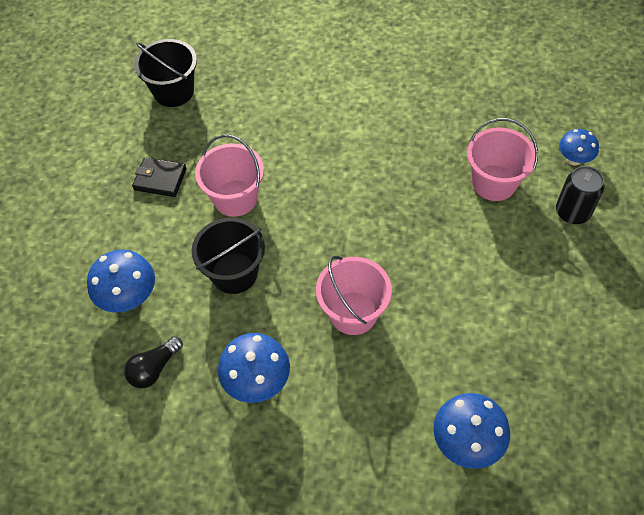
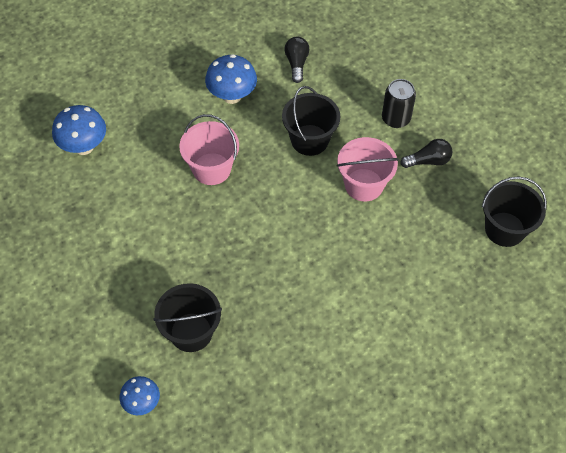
camera: 135 degrees right, 0 degrees up
blue mushroom [87,250,155,313] -> none
black wallet [132,157,187,197] -> black light bulb [400,139,453,168]
pink bucket [467,118,538,201] -> black bucket [153,283,222,352]
black can [556,166,604,224] -> black can moved to [382,79,416,128]

